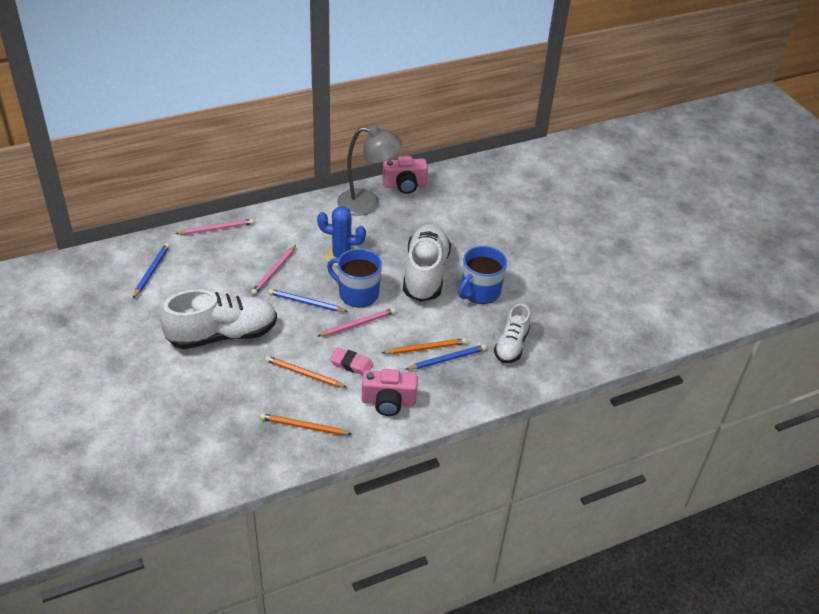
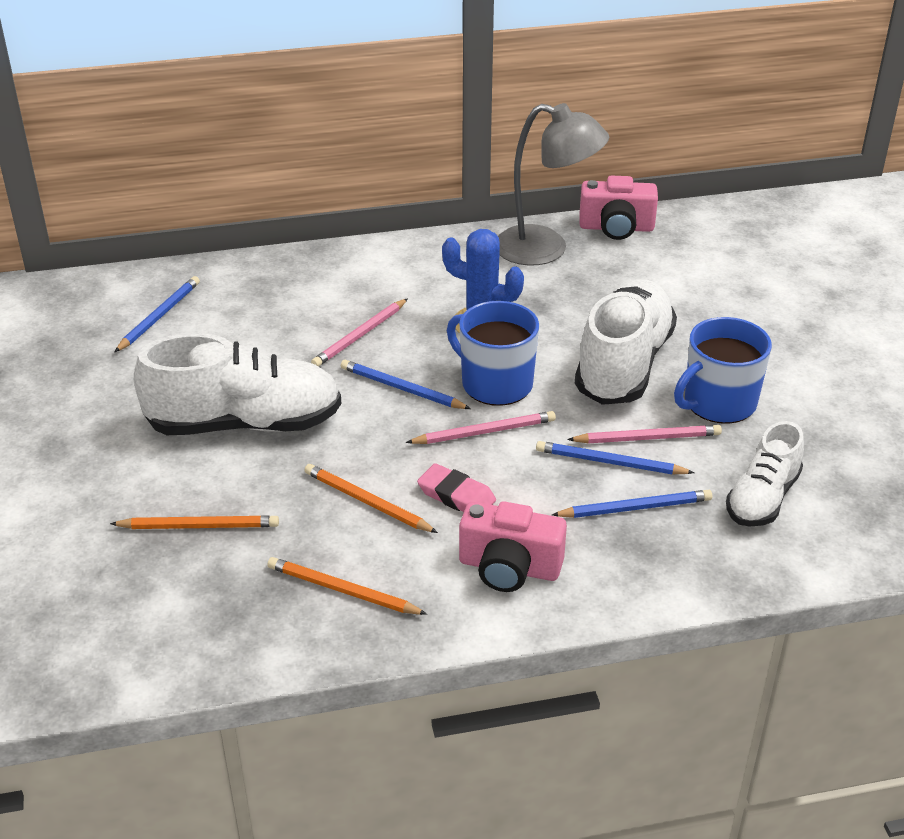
camera: 15 degrees right, 5 degrees down
pink pencil [175,219,254,235] -> pink pencil moved to [567,425,722,444]
orange pencil [382,338,467,354] -> orange pencil moved to [110,516,279,529]
none -> blue pencil [536,441,694,474]

